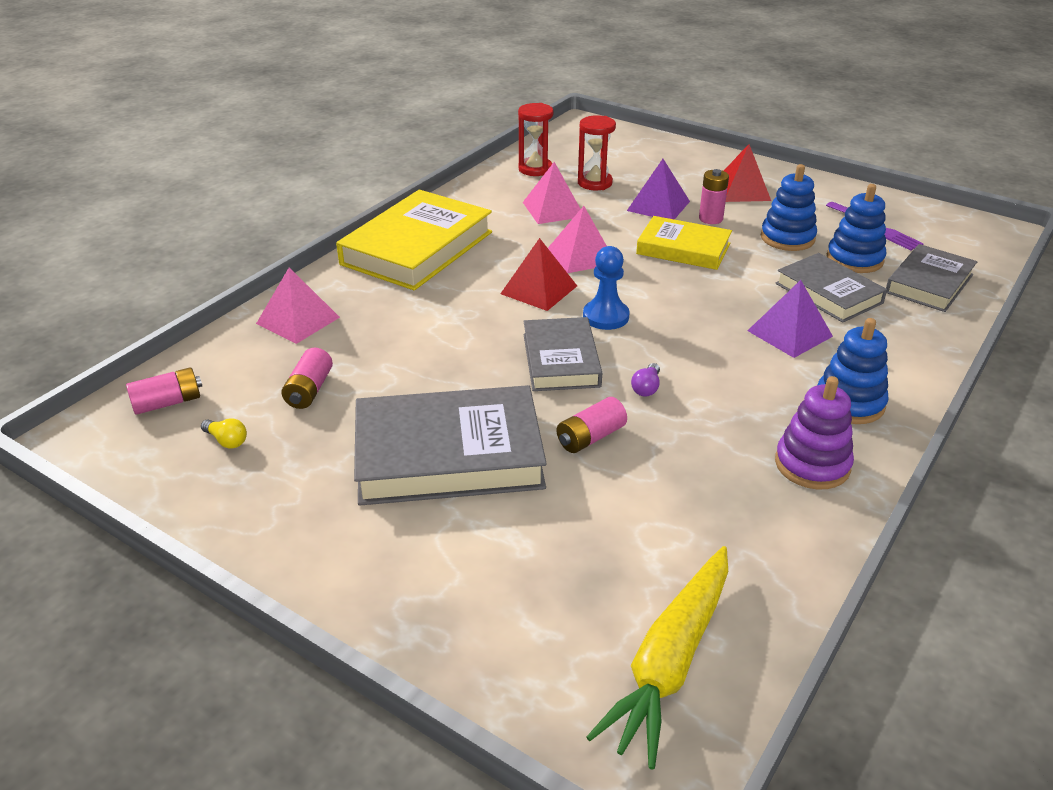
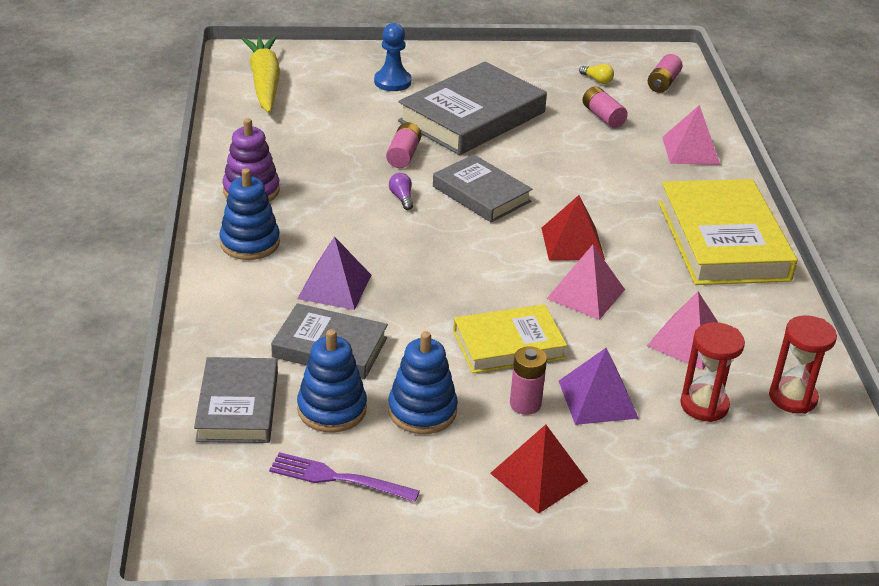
camera: 140 degrees right, 0 degrees up
yellow light bulb [201,418,247,449] -> yellow light bulb turned 135 degrees counterclockwise [579,64,614,84]
blue pawn [583,246,630,330] -> blue pawn moved to [374,23,411,91]

